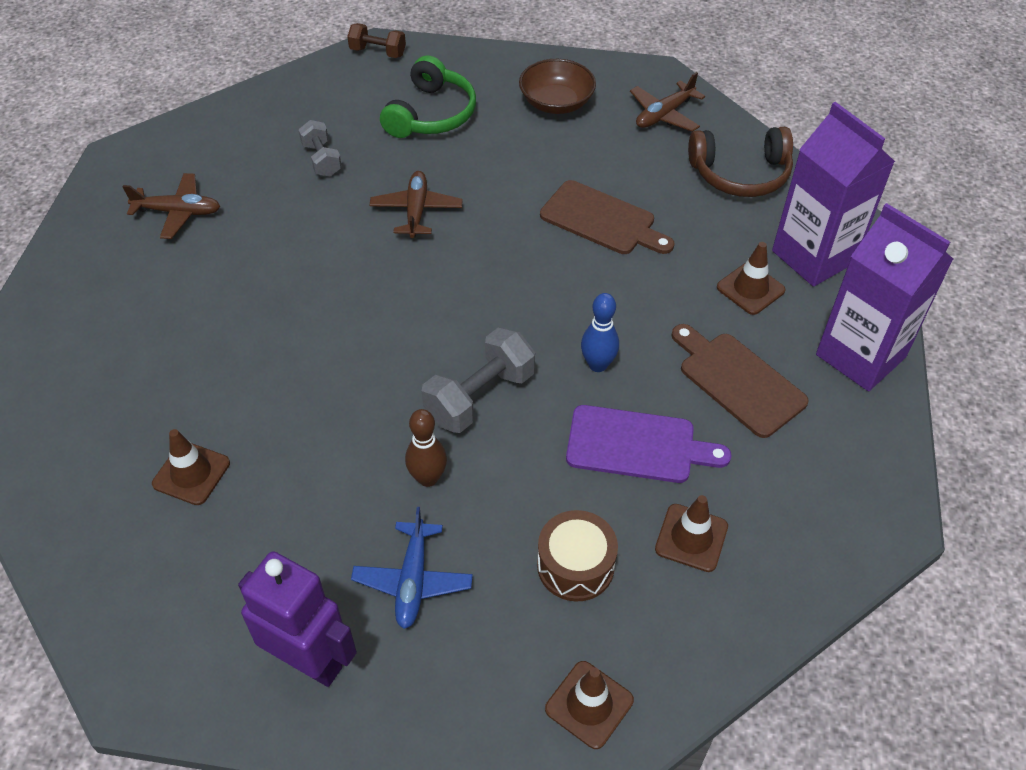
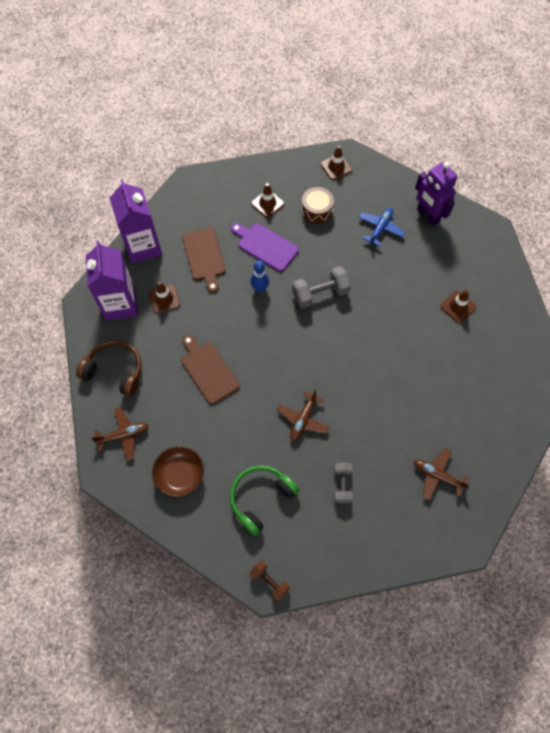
camera: 155 degrees left, 15 degrees up
brown bowling pin [405,409,447,487] -> none

